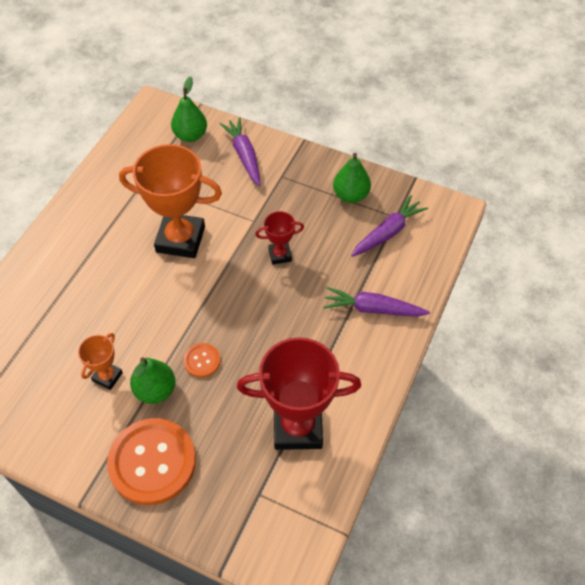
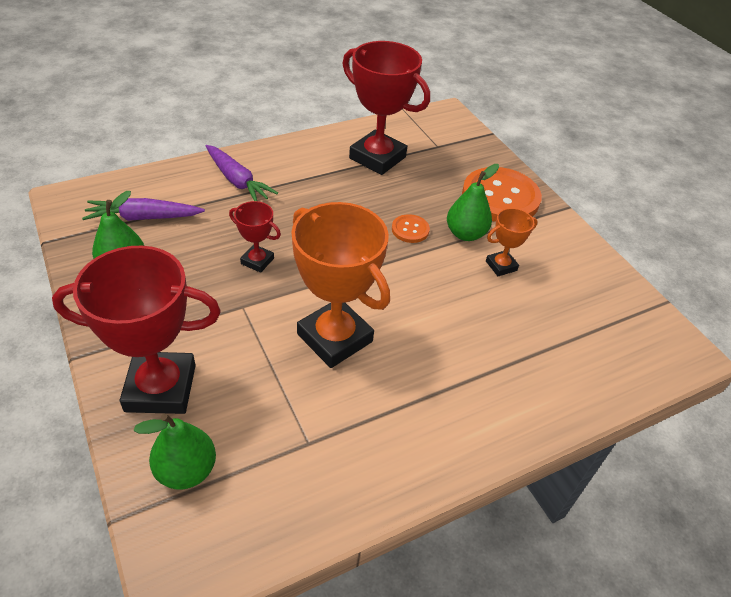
camera: 145 degrees left, 10 degrees down
purple carrot [219,117,261,186] -> red trophy [52,246,221,414]

